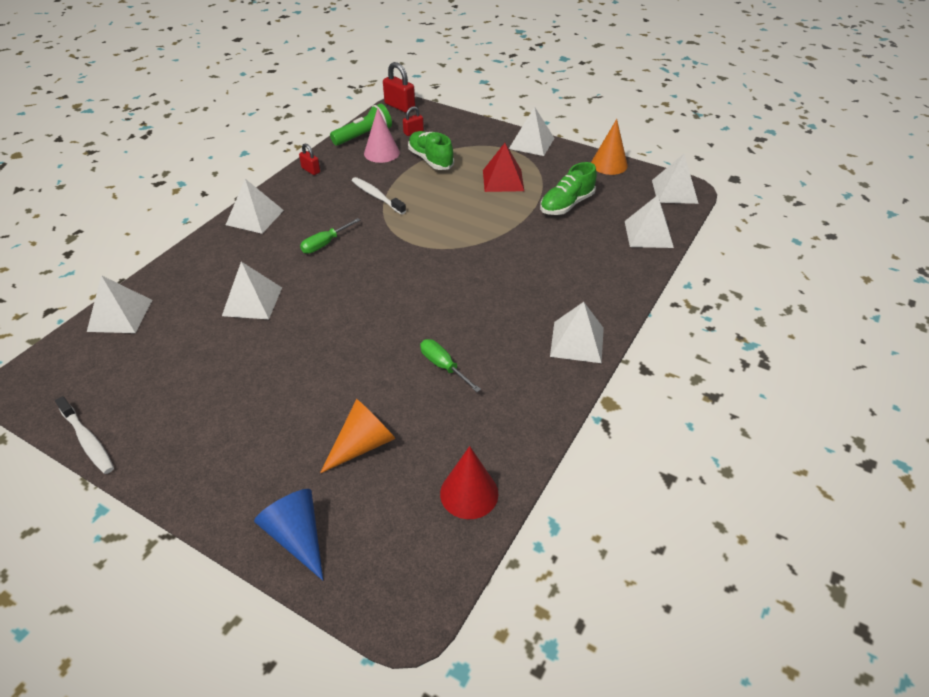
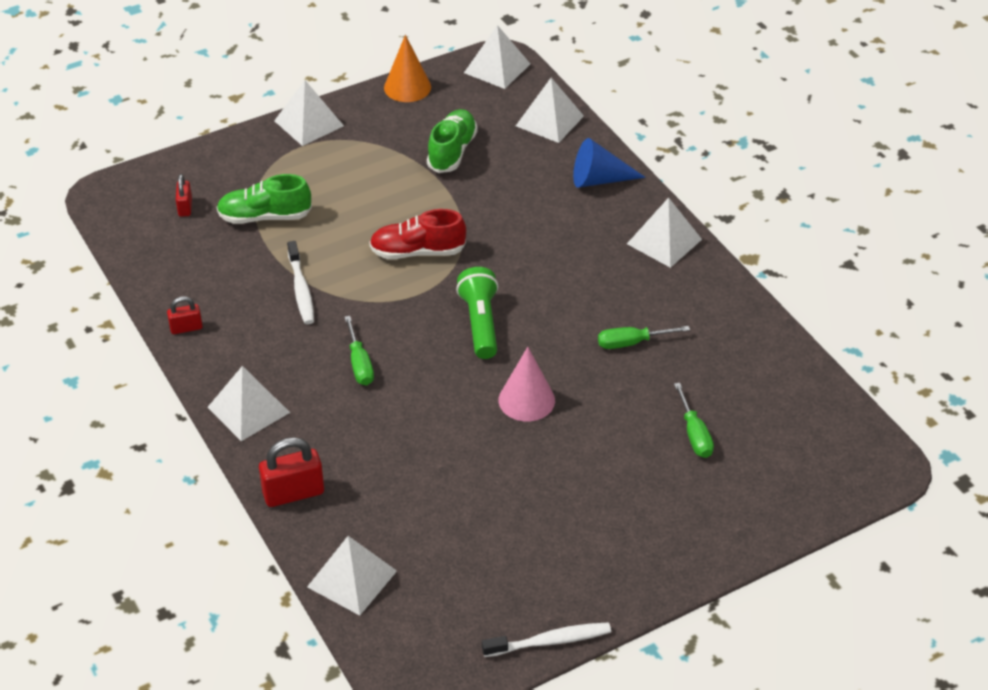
camera: 60 degrees left, 0 degrees up
white pyramid [222,262,282,319] -> none
blue cone [254,489,323,581] -> blue cone moved to [573,138,646,188]
orange cone [320,399,396,473] -> green screwdriver [674,383,714,458]
green flashlight [330,103,392,146] -> green flashlight moved to [456,267,498,359]
white toothbrush [352,177,406,215] -> white toothbrush turned 90 degrees counterclockwise [287,241,314,324]
pink cone [364,108,400,163] -> pink cone moved to [499,347,555,421]
red padlock [383,62,415,113] -> red padlock moved to [259,437,324,507]
red cone [440,446,498,519] -> none
red pyramid [483,143,524,192] -> none
green shoe [540,162,597,215] -> green shoe turned 150 degrees counterclockwise [427,109,478,173]
none -> red shoe [369,209,466,259]

